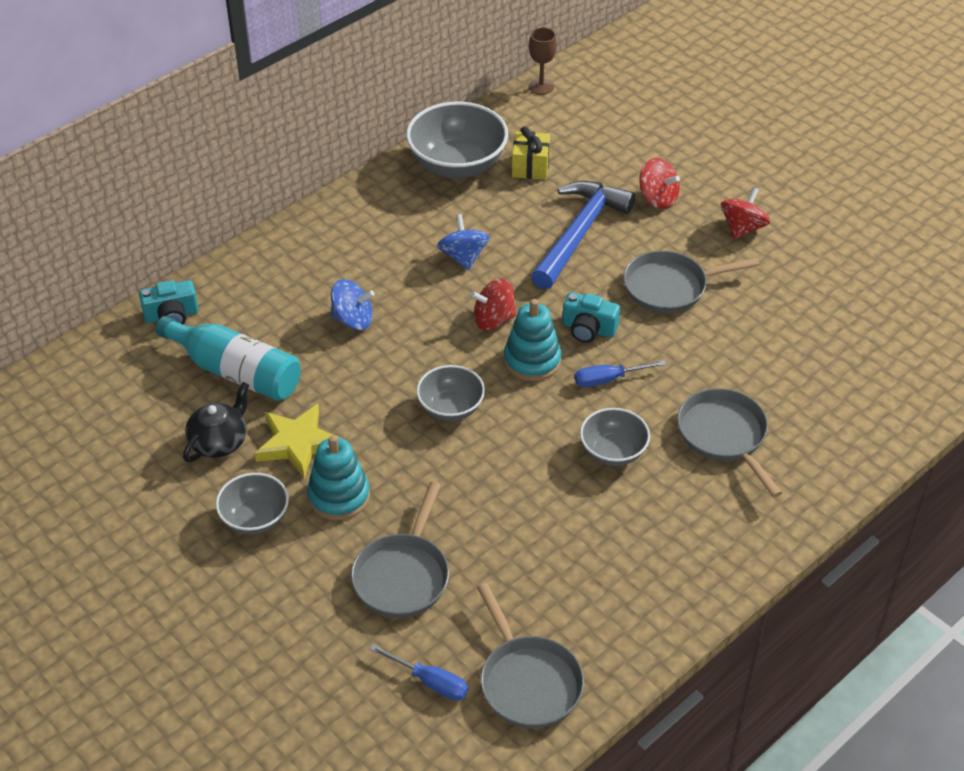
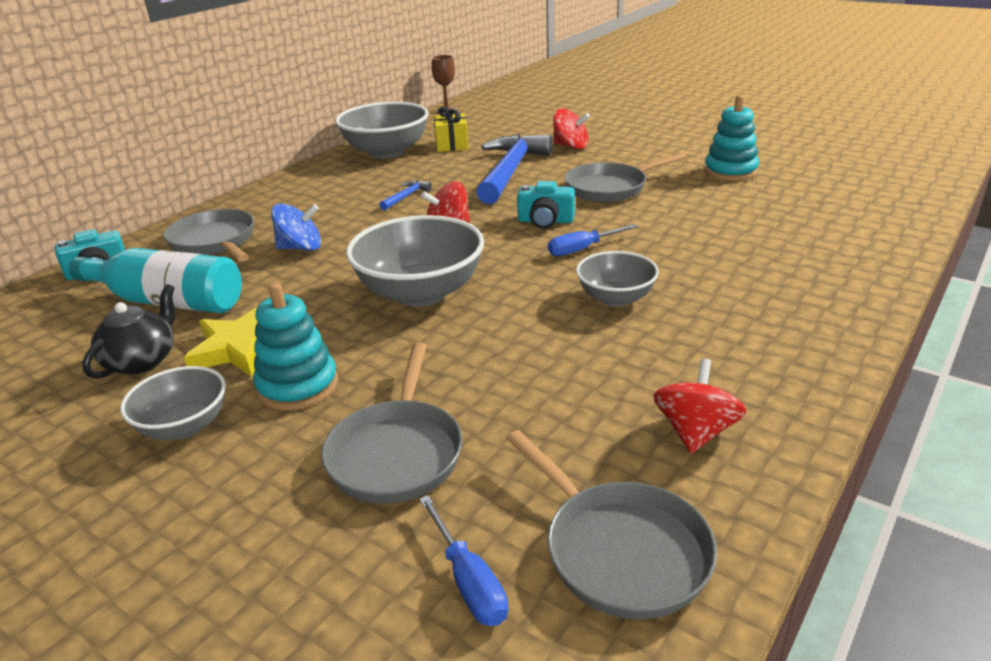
camera: 10 degrees left, 15 degrees down
blue screwdriver [370,644,468,701] -> blue screwdriver turned 45 degrees clockwise [419,495,508,626]
grey bowl [416,365,485,421] -> grey bowl [346,215,484,307], size x1.72
blue spinning top [437,214,490,271] -> blue hammer [379,180,432,210]
turquoise stacking toy [504,299,562,381] -> turquoise stacking toy moved to [704,95,759,181]
grey pan [677,388,782,497] -> grey pan moved to [164,209,254,262]
red spinning top [721,187,770,240] -> red spinning top moved to [653,359,747,453]

